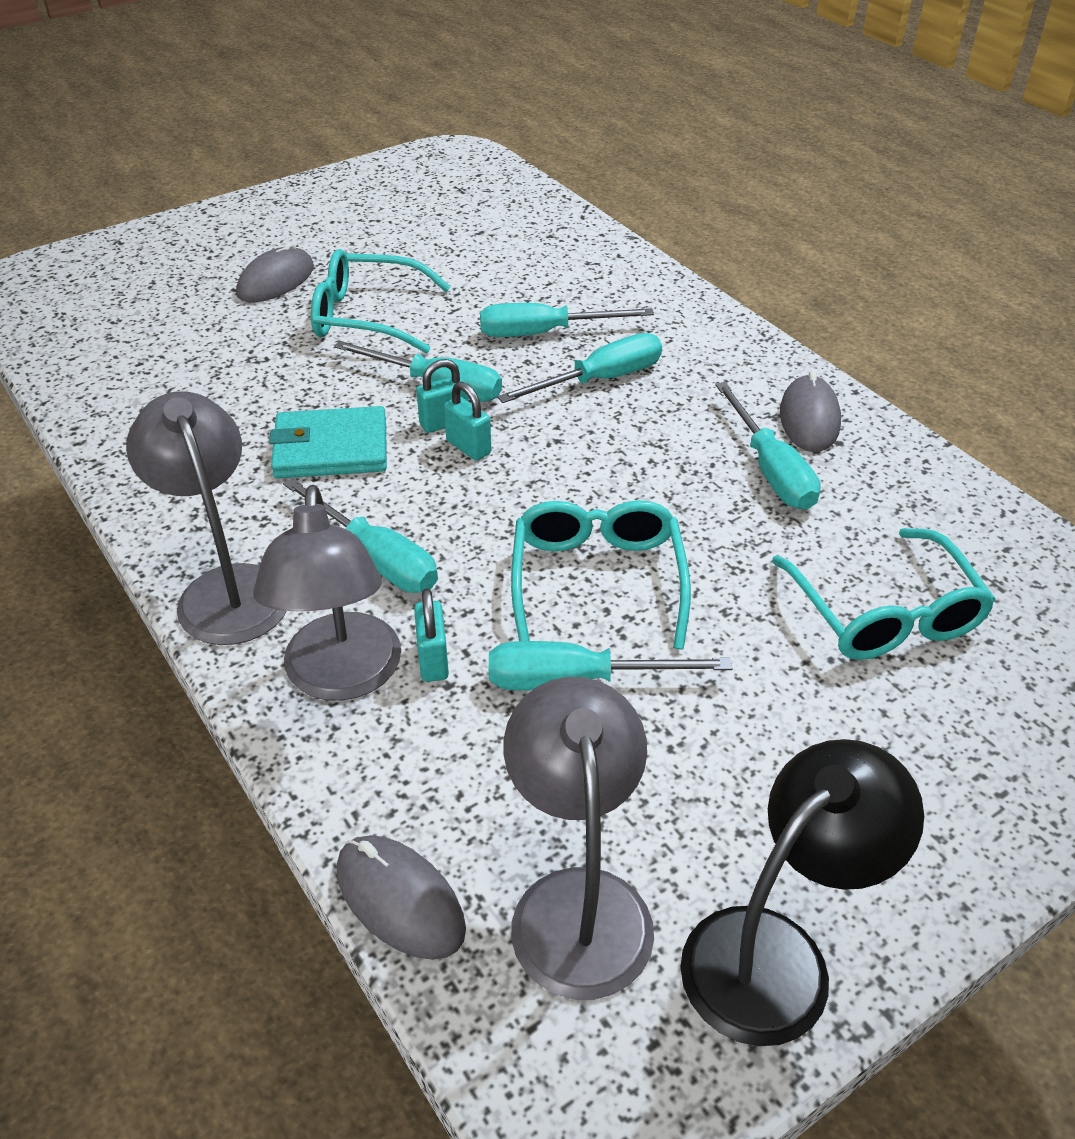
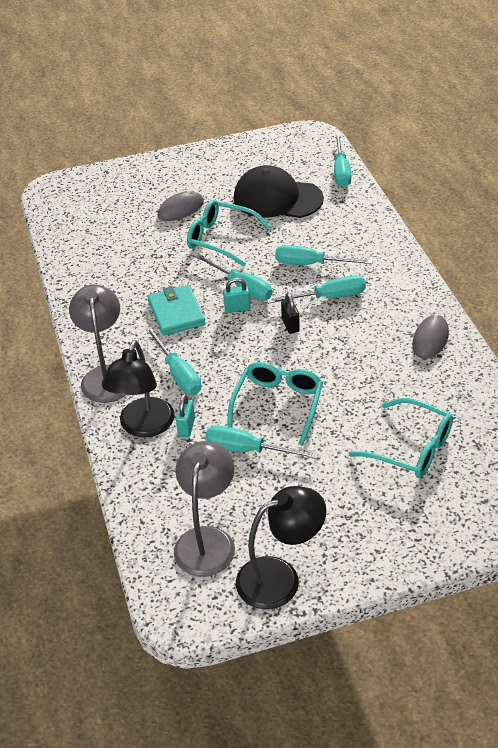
camera: 20 degrees right, 0 degrees up
grey lamp [253,485,401,701] -> black lamp [102,340,175,437]
turquoise wallet [269,406,387,478] -> turquoise wallet turned 60 degrees clockwise [147,285,206,336]
grey mouse [337,835,466,960] -> none
turquoise padlock [444,382,491,461] -> none
turquoise screwdriver [715,382,821,510] -> turquoise screwdriver moved to [334,133,351,187]
turquoise glasses [772,528,996,660] -> turquoise glasses turned 60 degrees counterclockwise [348,398,453,478]
none -> black cap [234,165,324,218]
none -> black padlock [281,293,300,334]

